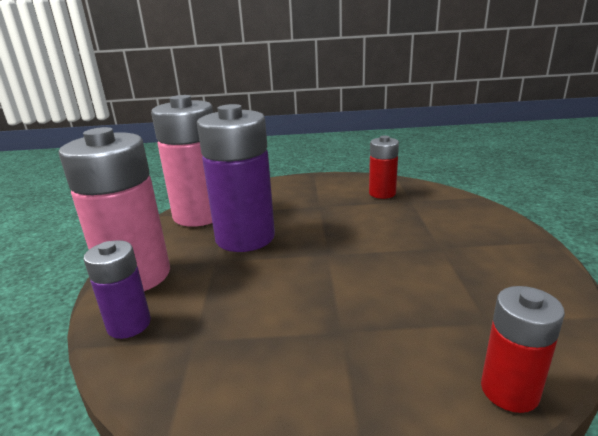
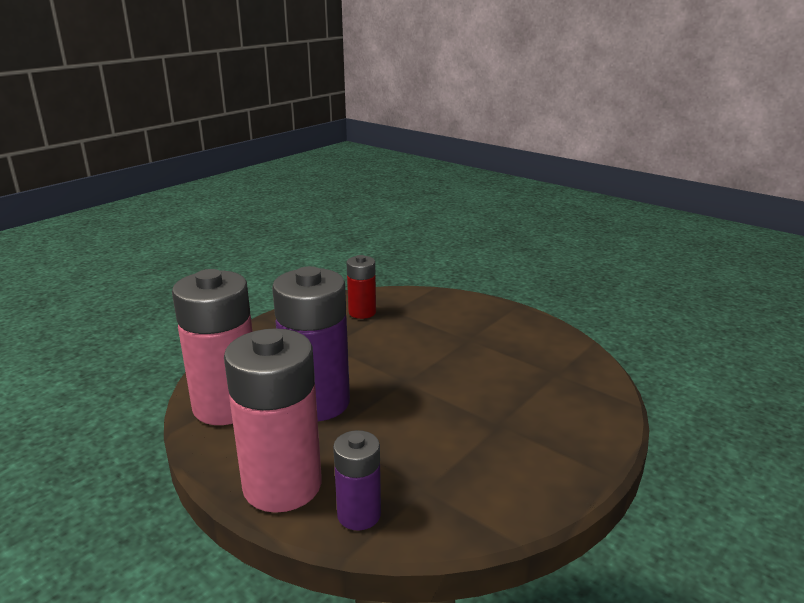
camera: 50 degrees left, 0 degrees up
red battery [481,286,565,413] -> none

